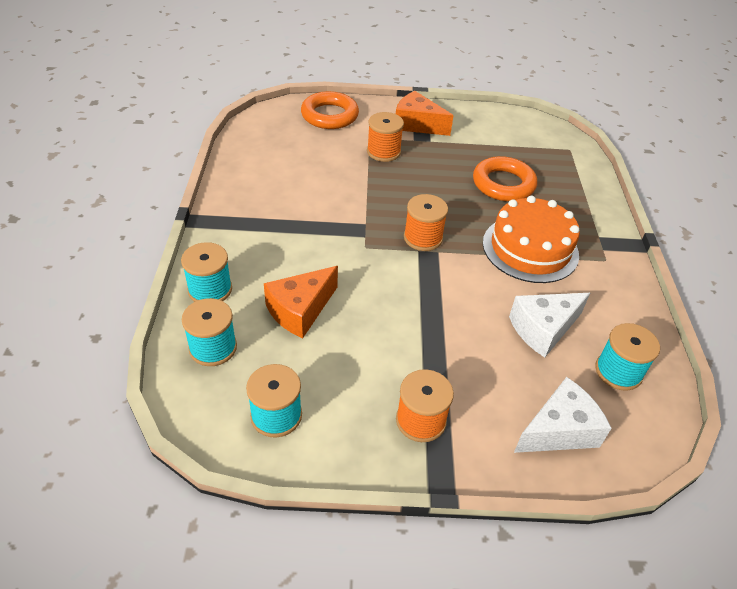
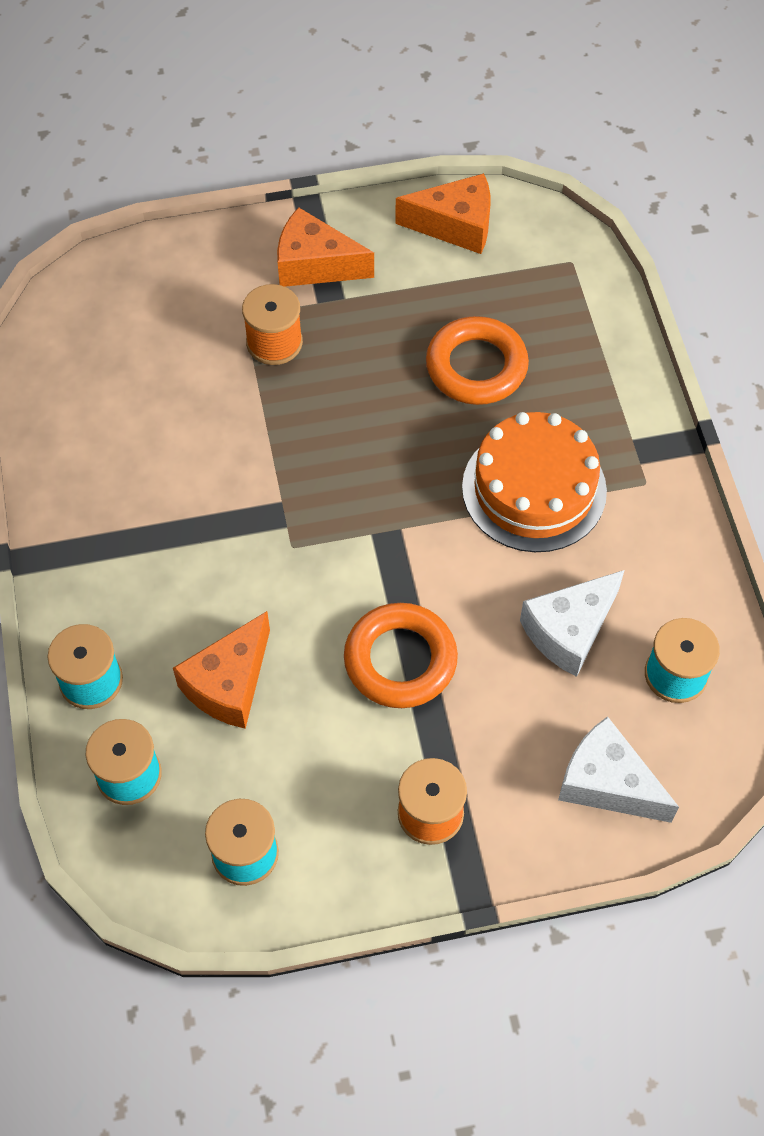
camera: 10 degrees left, 15 degrees up
orange ring [301,91,359,129] -> orange ring moved to [344,603,458,708]
orange spool [404,194,448,251] -> none
white cheese [514,377,611,453] -> white cheese turned 105 degrees counterclockwise [558,716,679,823]
none -> orange cheese [395,173,490,254]

